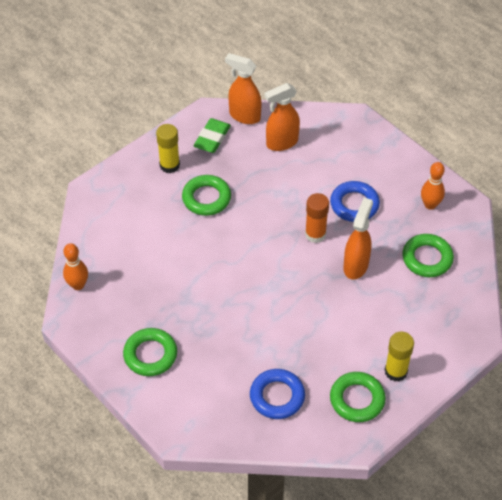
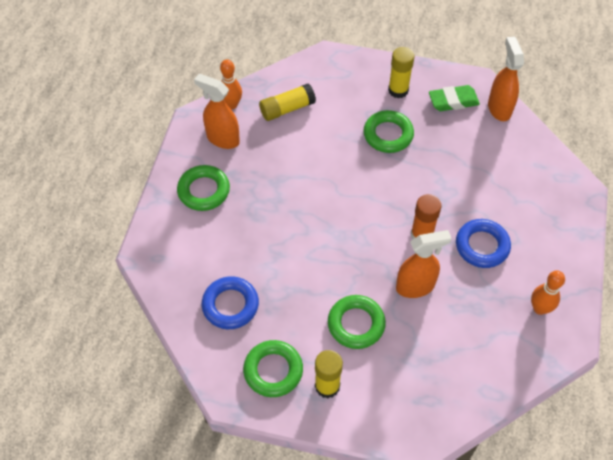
camera: 55 degrees right, 5 degrees up
orange spray bottle [265,83,300,151] -> orange spray bottle moved to [194,74,240,149]
green ring [402,234,454,277] -> green ring moved to [328,295,386,349]
none -> yellow glue stick [259,83,316,121]

